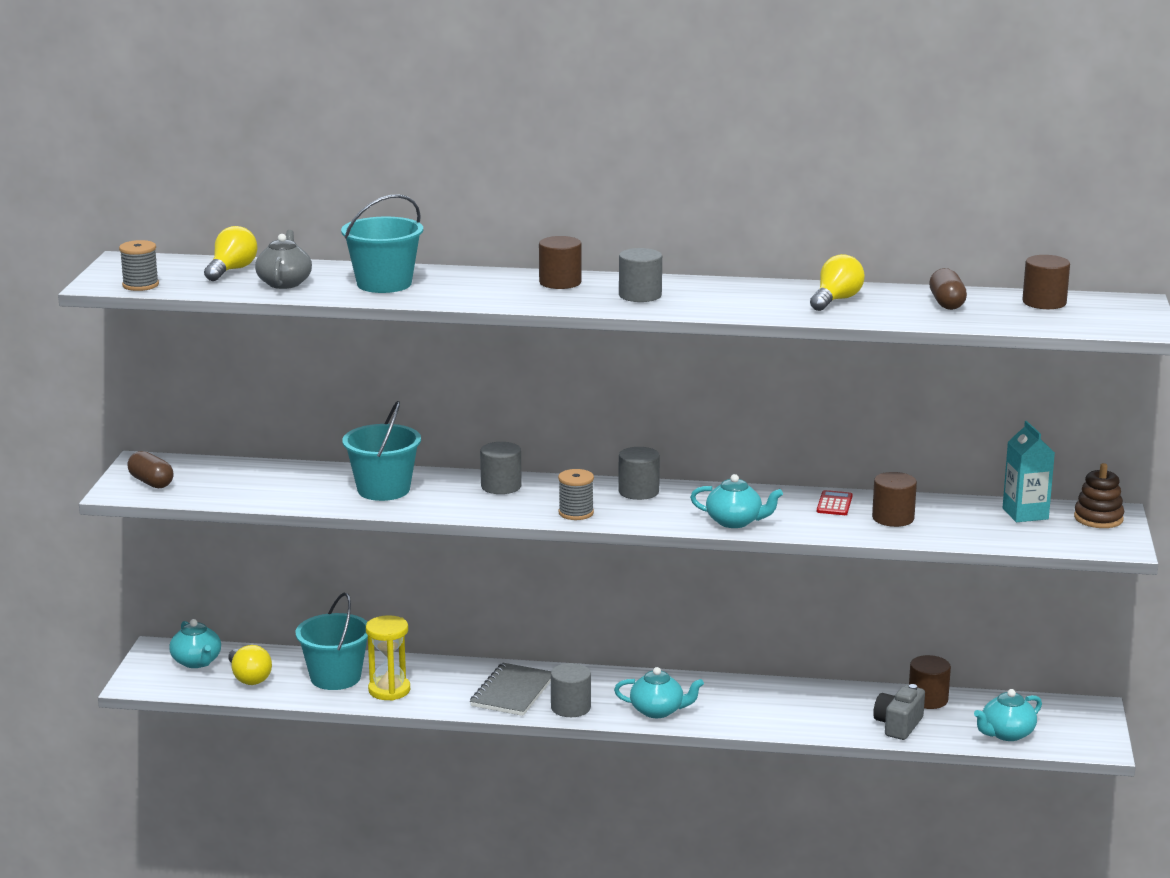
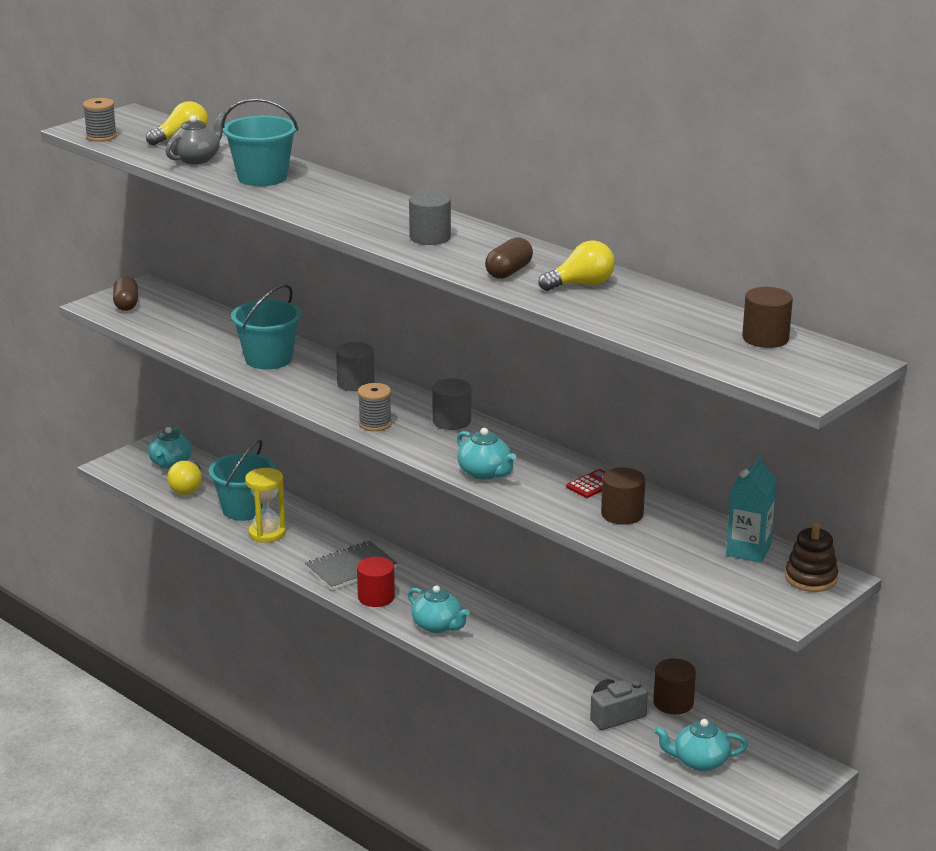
camera: 35 degrees right, 5 degrees up
brown cylinder [539,236,582,289] -> none
grey cylinder [551,663,591,717] -> red cylinder [357,557,395,607]
brown capsule [929,268,967,310] -> brown capsule moved to [485,237,533,279]

